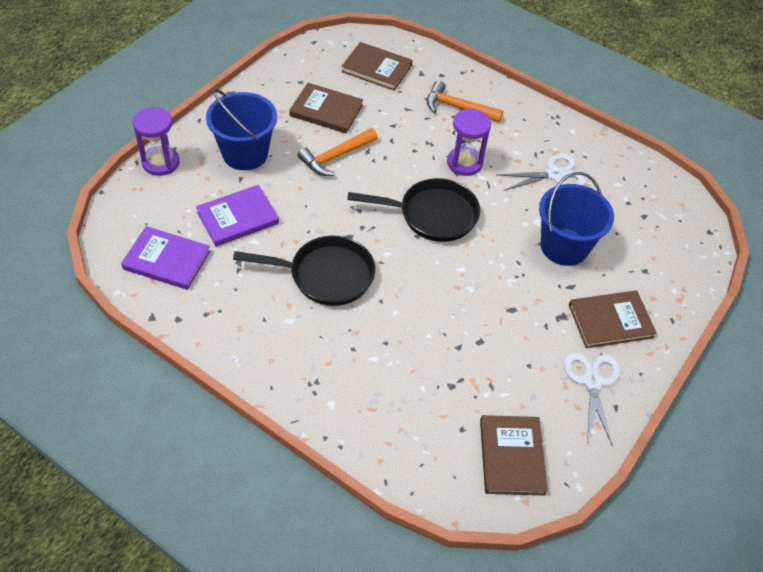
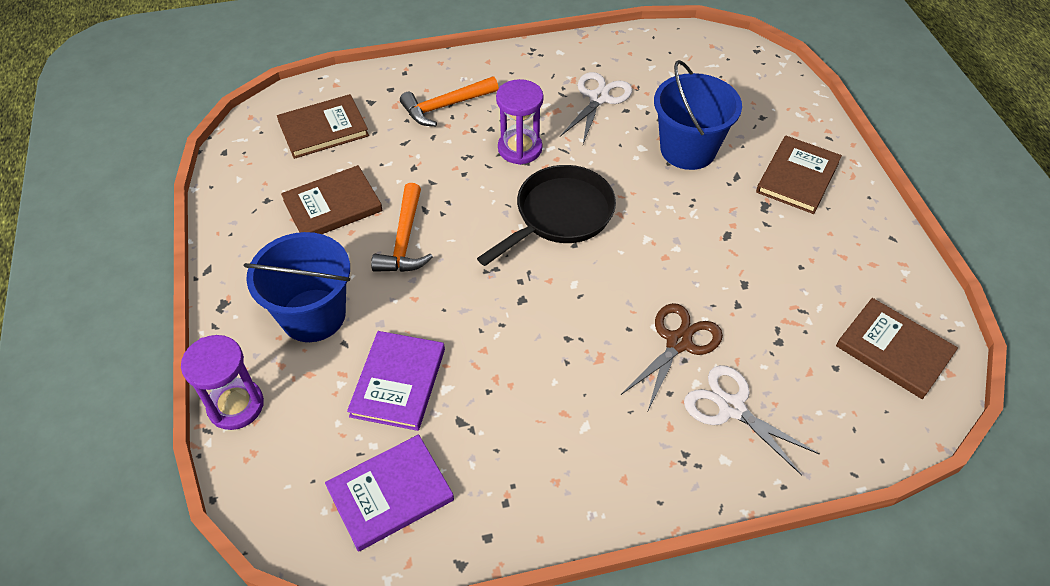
camera: 45 degrees left, 0 degrees up
black pan [233,236,375,306] -> none
white scissors [564,352,620,446] -> white scissors moved to [684,365,820,475]
none -> brown scissors [621,303,723,410]

